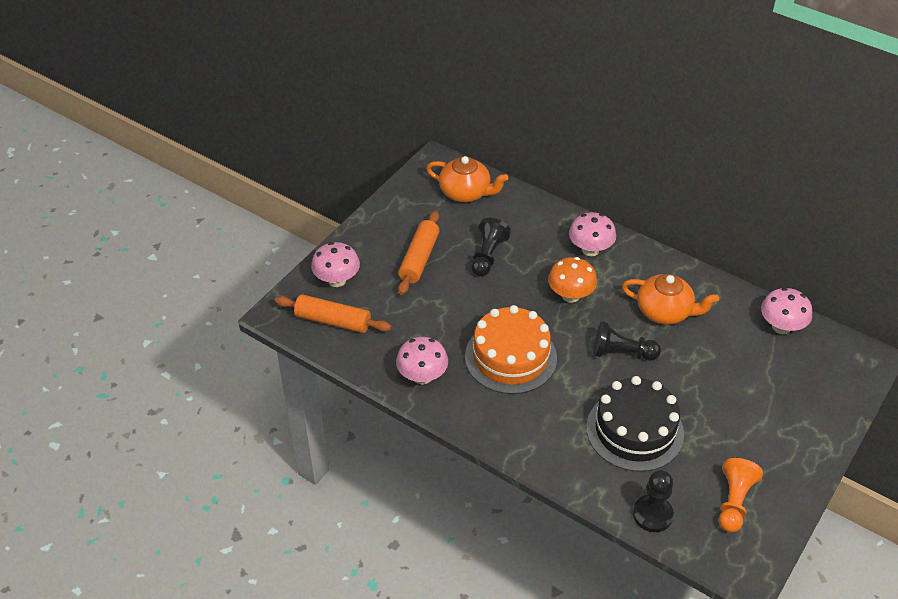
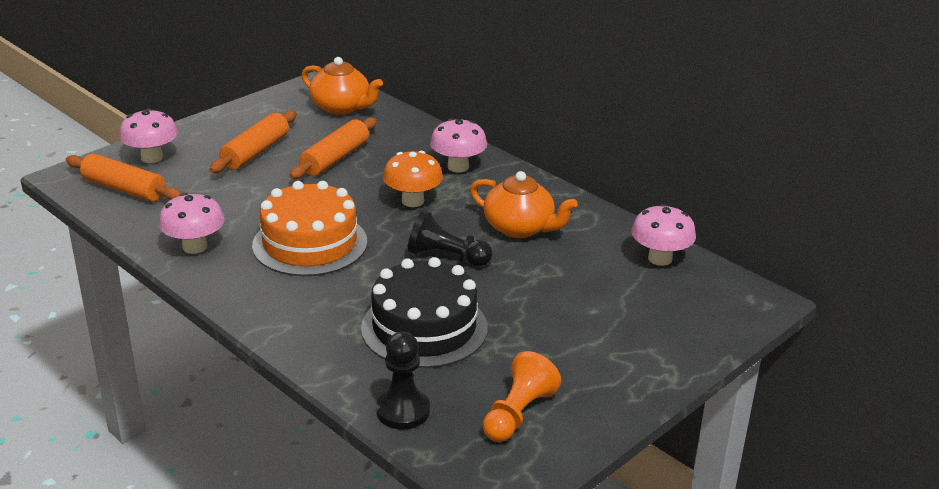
camera: 10 degrees right, 15 degrees down
black pawn [471,218,511,277] -> orange rolling pin [289,117,377,179]

